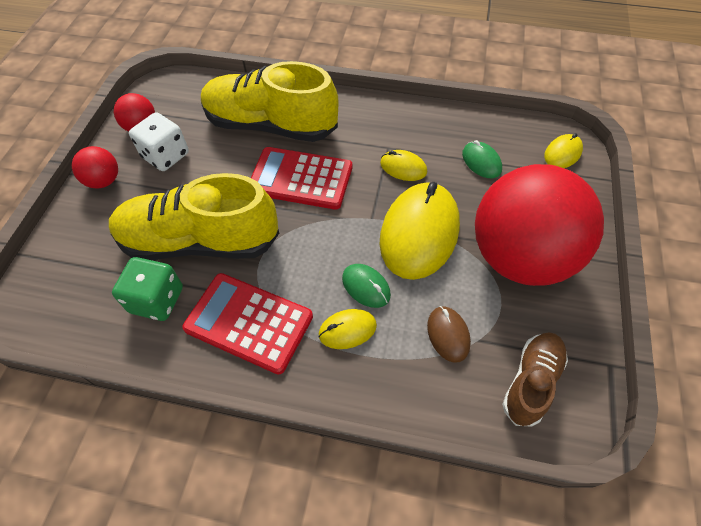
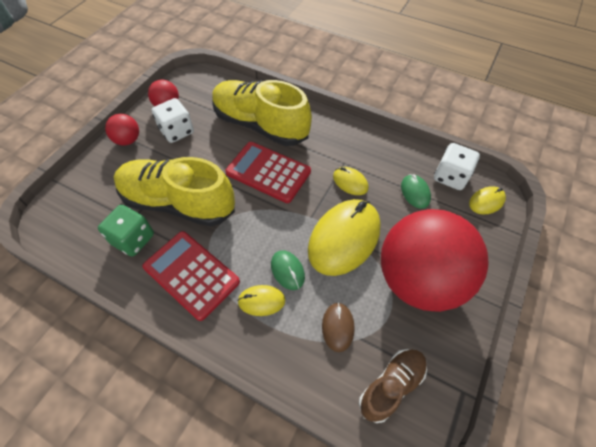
camera: 15 degrees right, 0 degrees up
none -> white dice [434,143,480,190]

